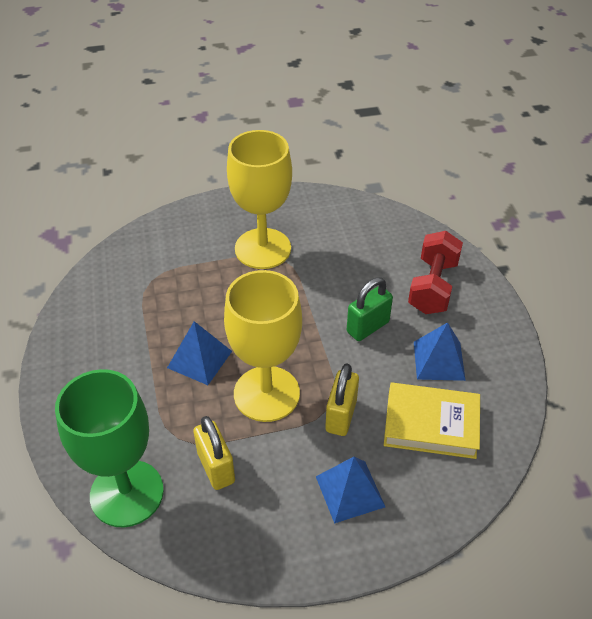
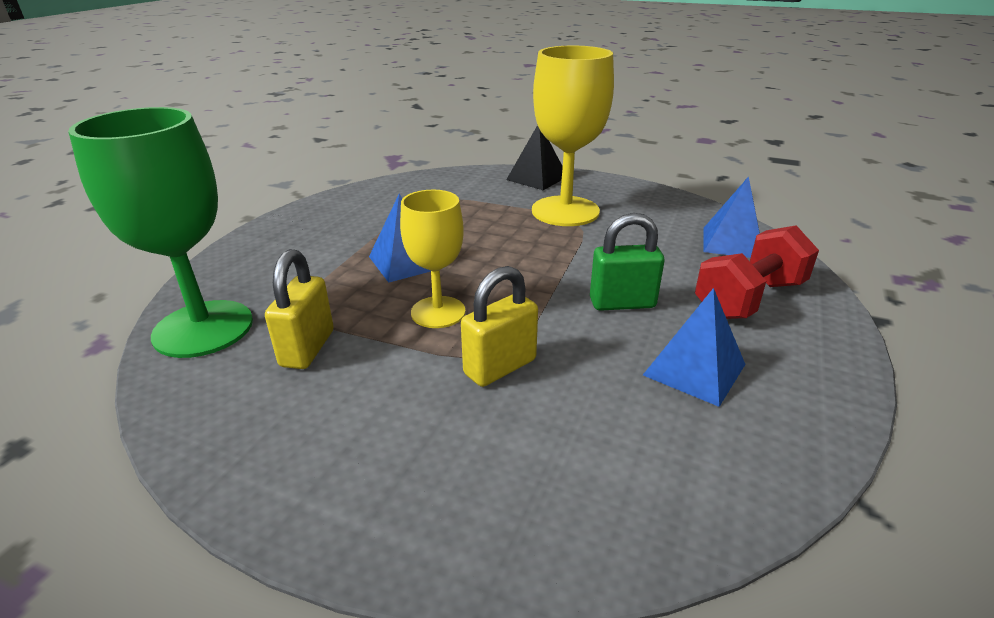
camera: 35 degrees right, 15 degrees down
yellow goblet [224,270,302,422] -> yellow goblet [400,190,466,328], size x0.60
blue pyramid [316,457,385,524] -> blue pyramid moved to [704,176,760,258]
yellow book [384,383,480,459] -> none
none -> black pyramid [506,125,563,190]

